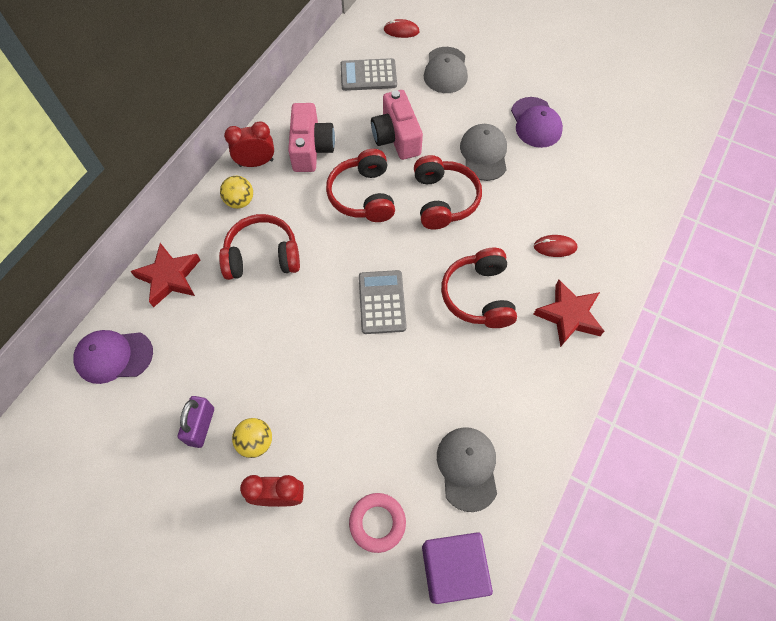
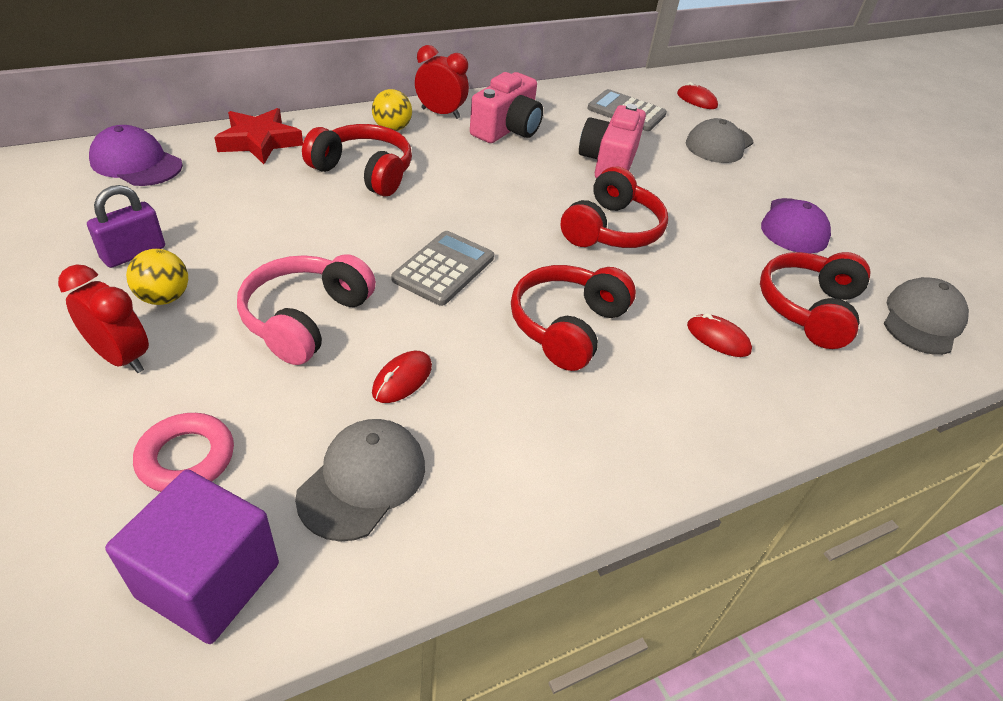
camera: 30 degrees right, 20 degrees down
red headphones [326,149,395,222] -> red headphones moved to [760,252,870,349]
grey cap [460,124,507,181] -> grey cap moved to [884,277,969,355]
red star [533,280,604,347] -> none
none -> pink headphones [237,254,376,365]
none -> red mouse [372,351,432,403]

